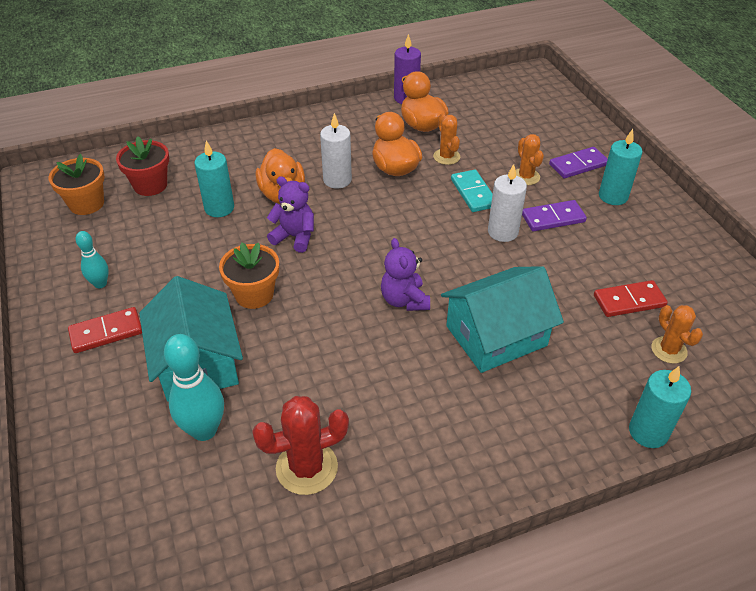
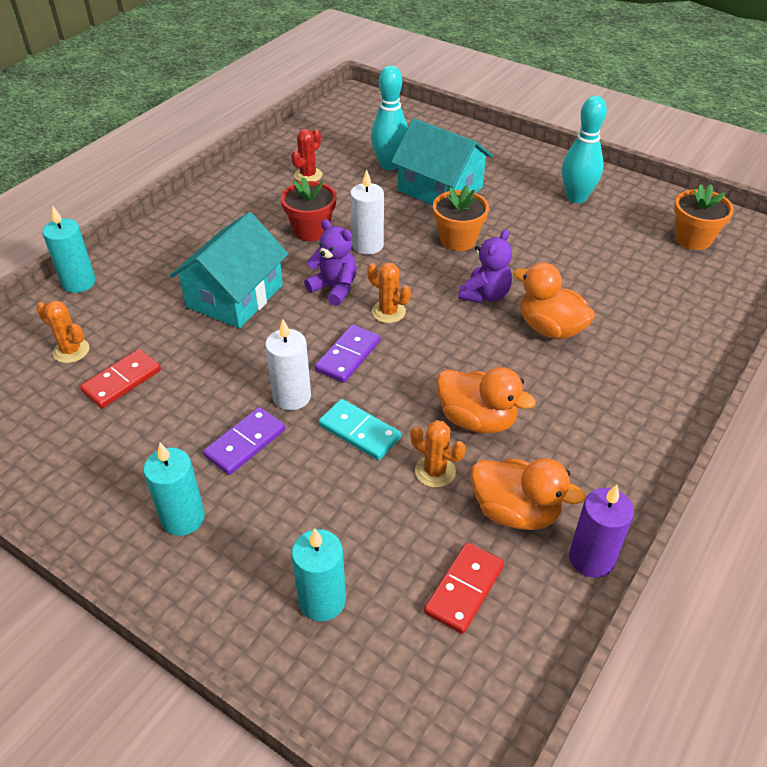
camera: 145 degrees right, 0 degrees up
red domino [68,307,142,353] -> red domino moved to [424,542,504,634]
turquoise bowling pin [75,231,109,288] -> turquoise bowling pin [562,96,607,203], size x1.73
red flower pot [116,136,169,196] -> red flower pot moved to [281,177,336,241]
turquoise candle [195,140,234,217] -> turquoise candle moved to [291,528,346,621]
red cactus [252,396,349,495] -> red cactus [291,129,322,182], size x0.64
purple teddy bear [267,176,314,253] -> purple teddy bear turned 45 degrees counterclockwise [458,229,512,303]
white candle [320,113,352,189] -> white candle moved to [350,169,384,255]
orange cactus [516,134,544,185] -> orange cactus moved to [367,262,411,323]
purple domino [549,147,608,178] -> purple domino moved to [315,324,380,383]

